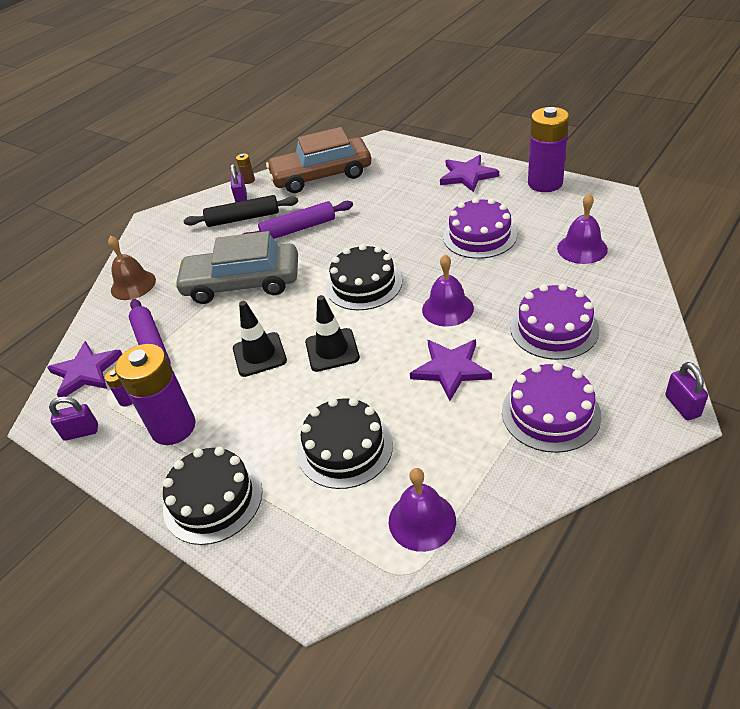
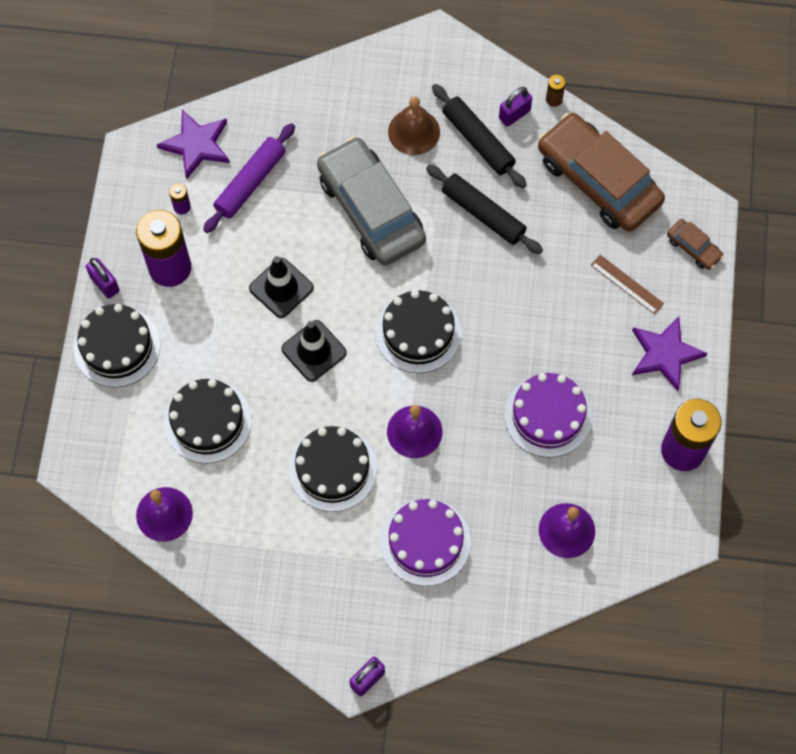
camera: 55 degrees right, 25 degrees up
purple padlock [49,396,98,441] -> purple padlock moved to [86,258,120,298]
brown bell [108,236,156,300] -> brown bell moved to [388,96,440,155]
purple rolling pin [243,201,353,239] -> black rolling pin [426,165,543,254]
purple star [410,339,492,401] -> black cake [289,426,377,512]
purple cake [502,363,602,453] -> none
none -> brown ruler [591,255,664,314]
none -> brown car [667,219,724,270]

